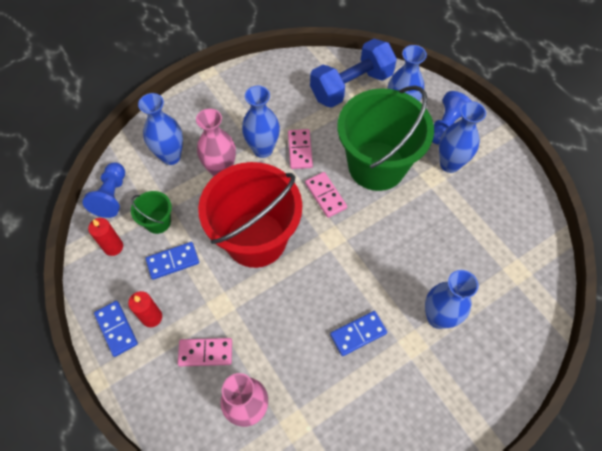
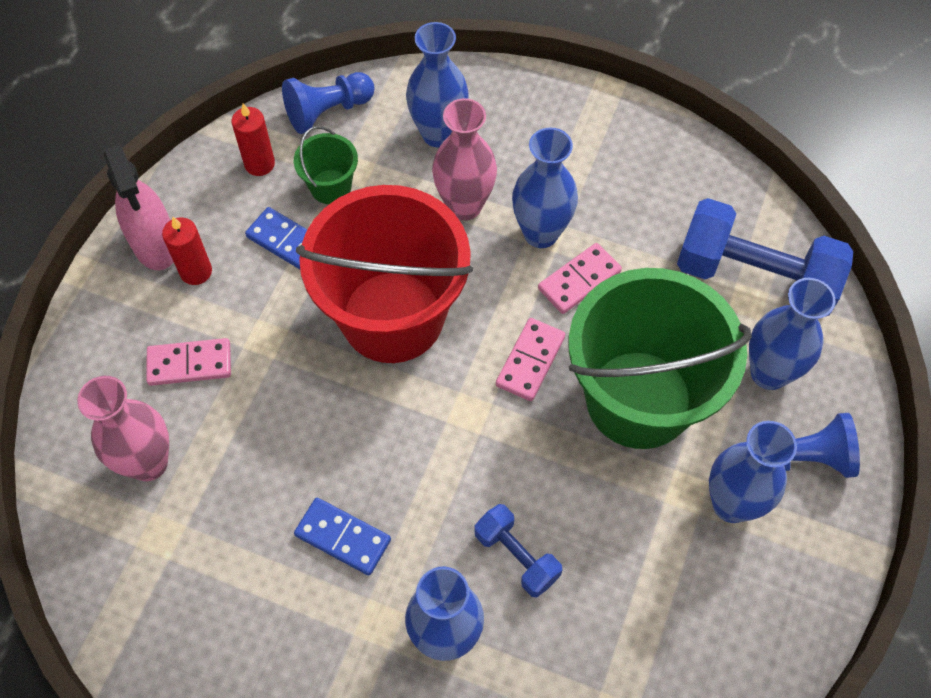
camera: 55 degrees right, 0 degrees up
blue domino [94,301,138,357] -> pink spray bottle [103,144,173,270]
pink domino [178,338,232,366] -> pink domino turned 60 degrees counterclockwise [146,338,231,386]
none -> blue dumbbell [474,504,562,598]

